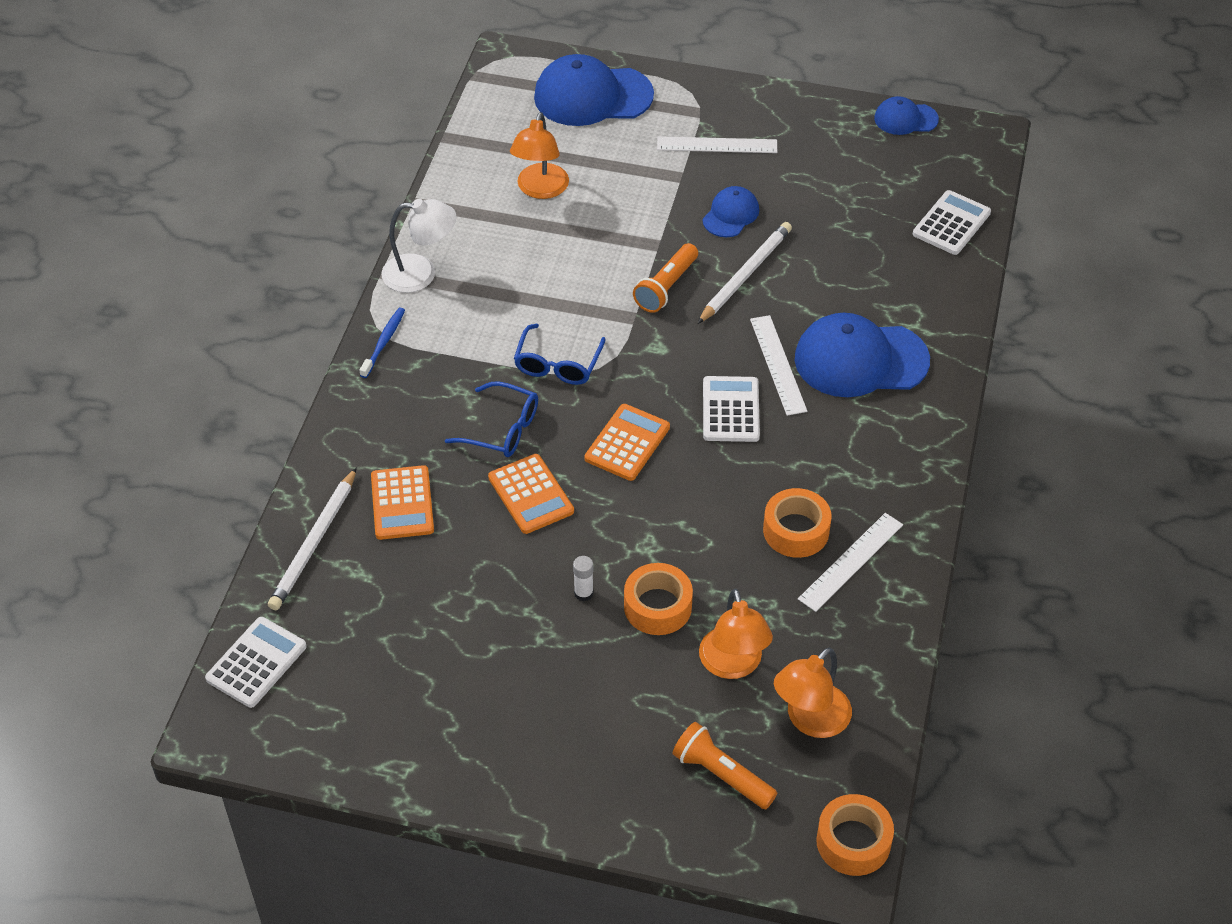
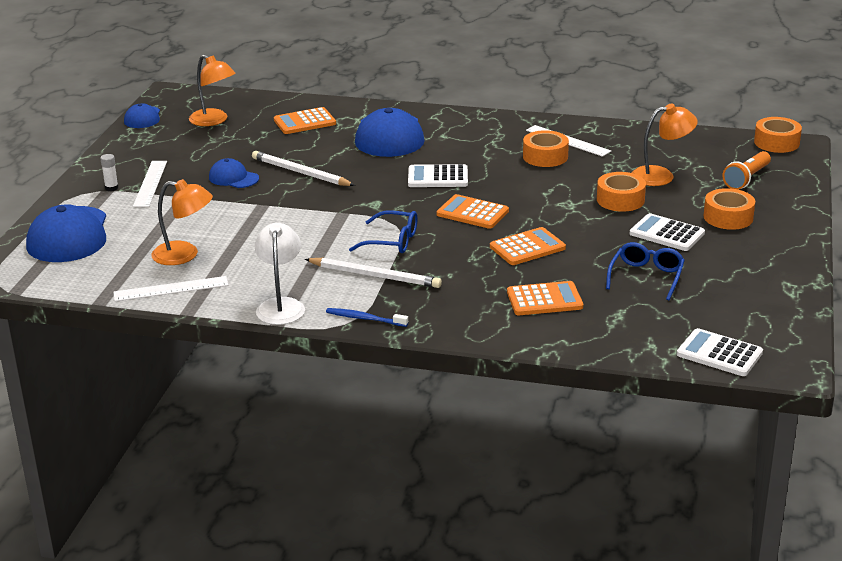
camera: 90 degrees left, 20 degrees down
white pencil [268,468,357,610] -> white pencil moved to [305,258,442,288]
blue glasses [445,381,538,457] -> blue glasses moved to [606,242,685,300]
white glue stick [573,556,594,601] -> white glue stick moved to [100,154,118,191]
orange flashlight [633,243,698,313] -> none
white ruler [750,315,807,416] -> white ruler moved to [113,276,229,302]
orange lamp [774,648,852,738] -> orange lamp moved to [189,55,236,126]
white calculator [913,190,991,255] -> white calculator moved to [630,213,705,251]
none -> orange calculator [274,107,336,134]
none -> orange tape [704,188,755,230]

